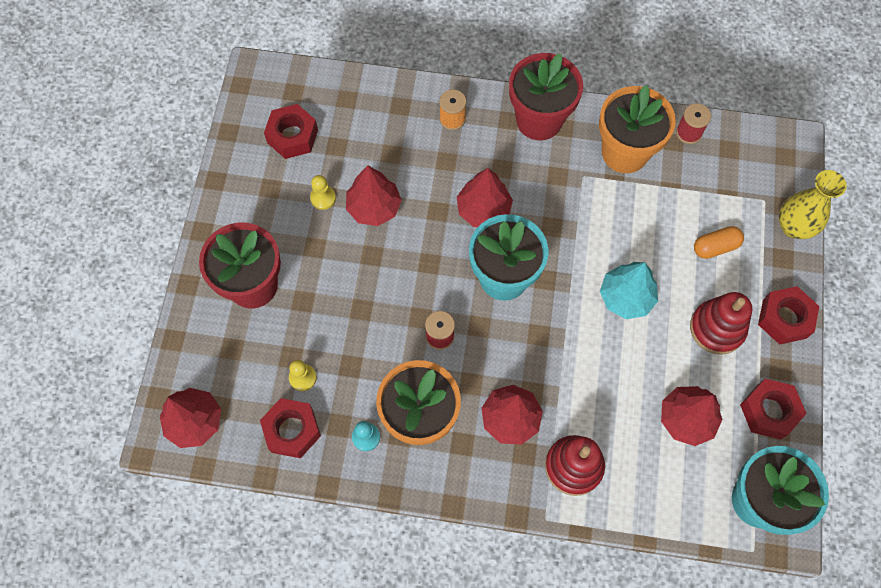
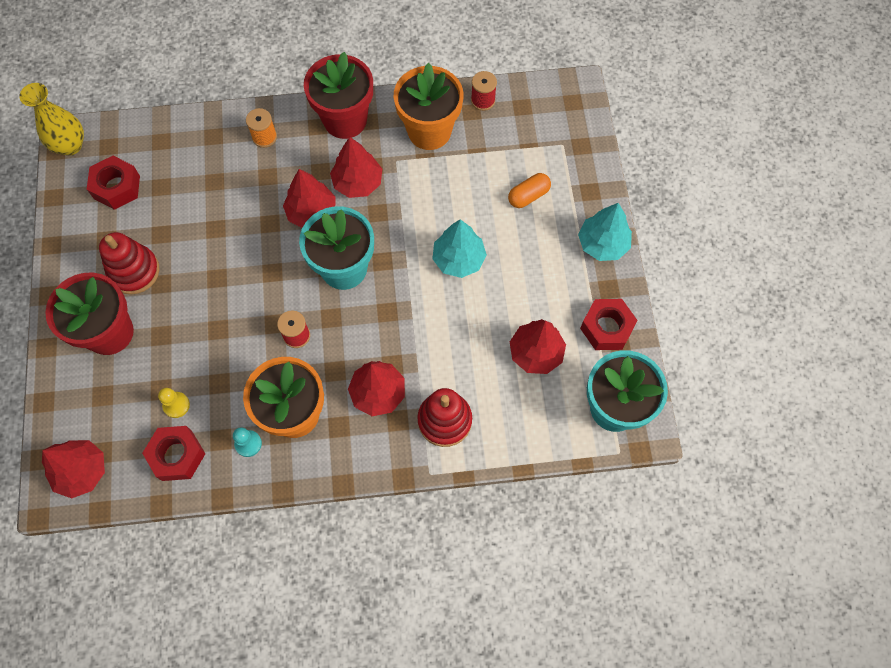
camera: 15 degrees left, 0 degrees up
yellow pawn [310,175,336,210] -> none
red tree [346,165,402,226] -> red tree moved to [330,137,382,198]
red stacking toy [690,292,752,355] -> red stacking toy moved to [99,232,159,295]
red nut [758,286,819,345] -> turquoise tree [578,203,632,261]
yellow vase [779,170,847,239] -> yellow vase moved to [19,83,84,156]

